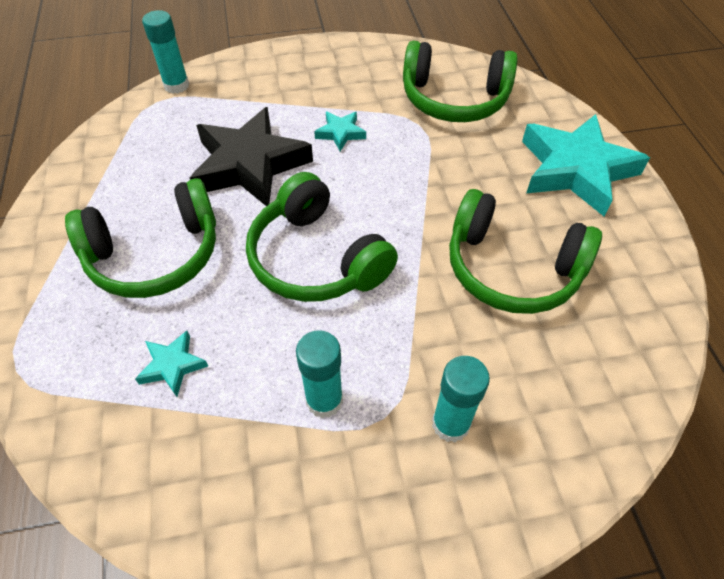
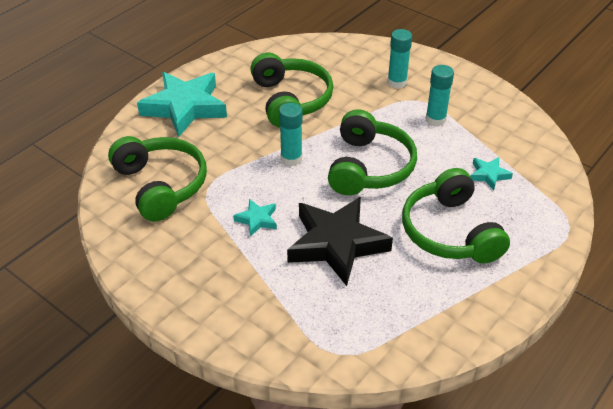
camera: 130 degrees left, 10 degrees down
green headphones [65,178,216,298] -> green headphones turned 135 degrees counterclockwise [402,168,510,263]
turquoise glue stick [142,10,189,94] -> turquoise glue stick moved to [279,103,302,166]

